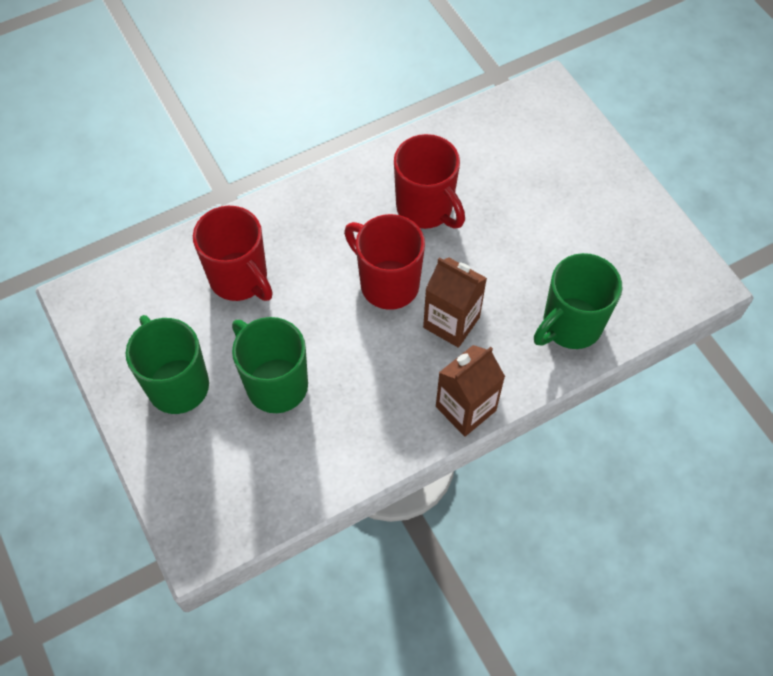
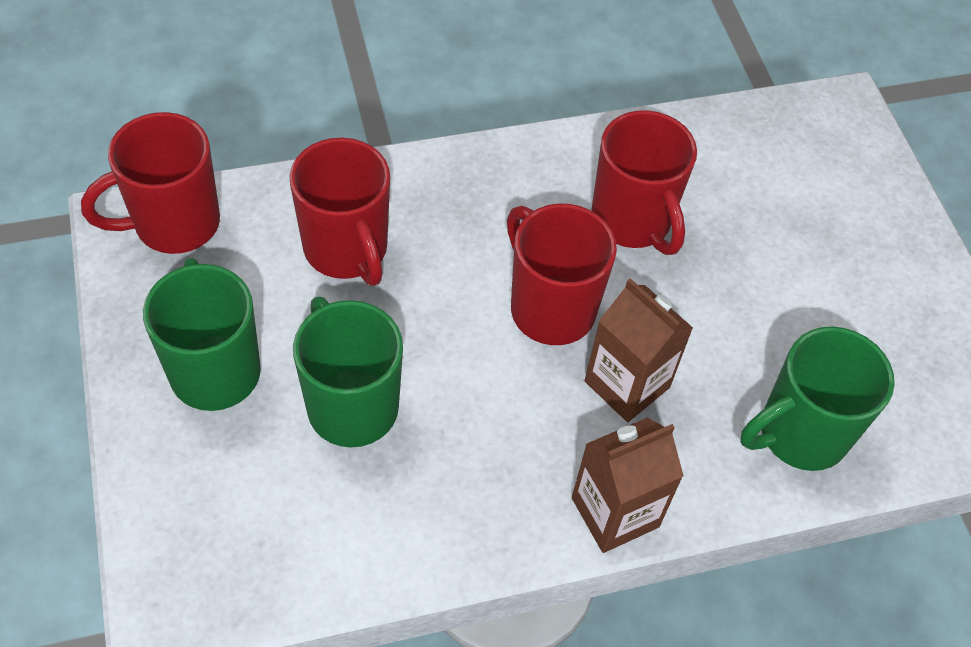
camera: 10 degrees right, 5 degrees down
none -> red mug [81,112,220,254]

